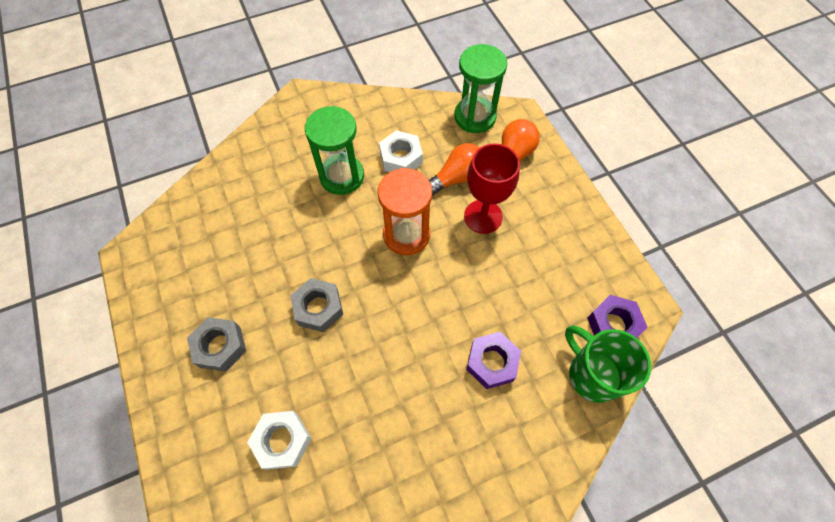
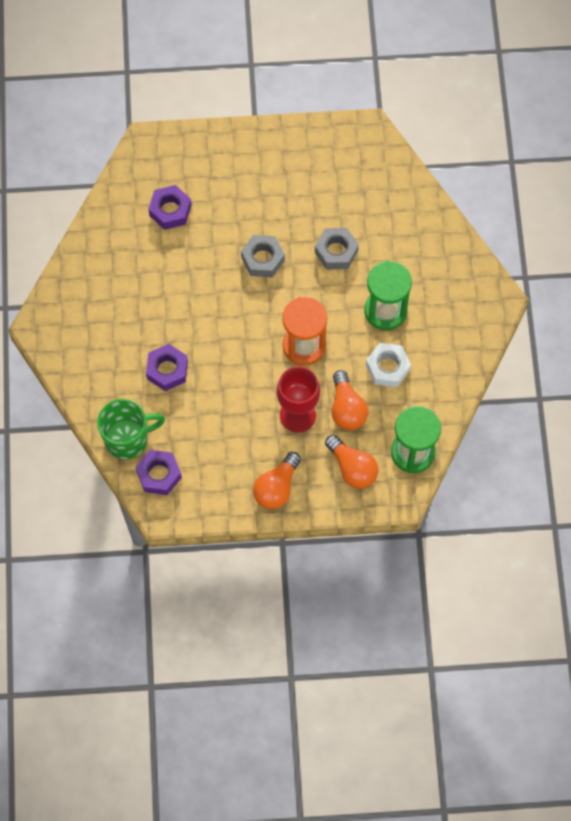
camera: 110 degrees right, 5 degrees up
grey nut [187,317,246,372] -> grey nut moved to [315,228,359,269]
white nut [247,411,312,470] -> purple nut [148,185,191,230]
none -> orange light bulb [253,452,301,509]

